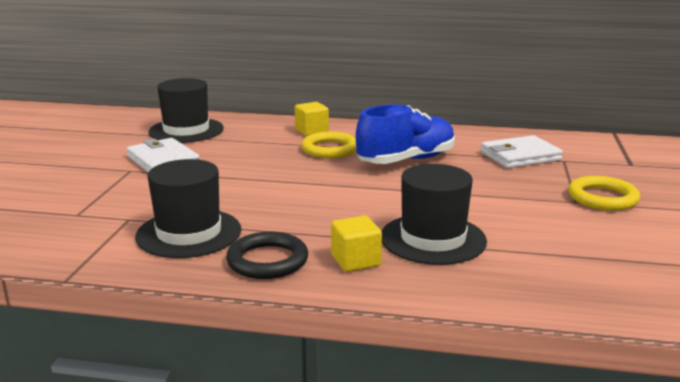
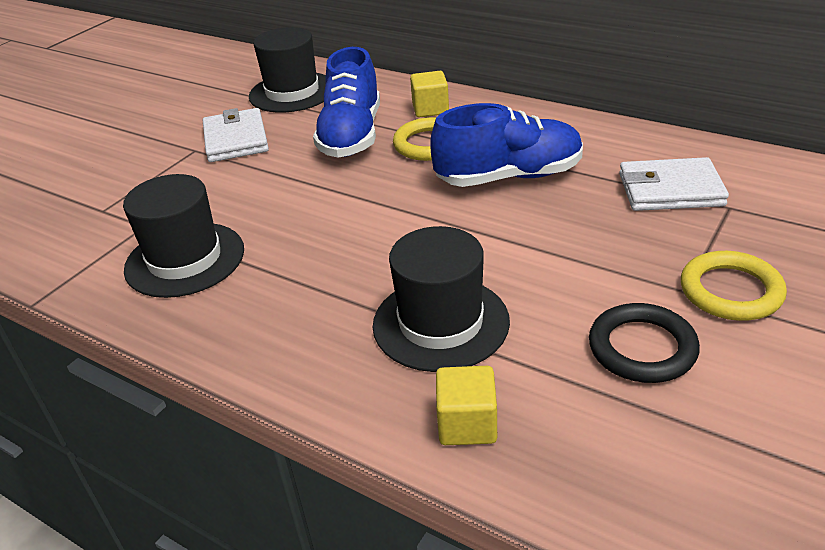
camera: 25 degrees right, 15 degrees up
black ring [226,232,308,279] -> black ring moved to [589,303,700,383]
yellow cube [331,215,382,272] -> yellow cube moved to [436,366,497,445]
none -> blue shoe [313,47,380,158]

